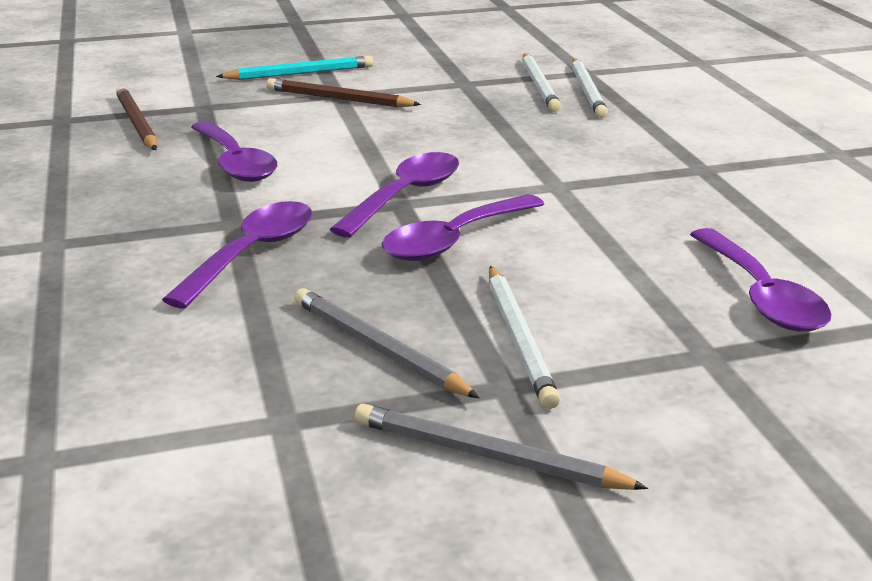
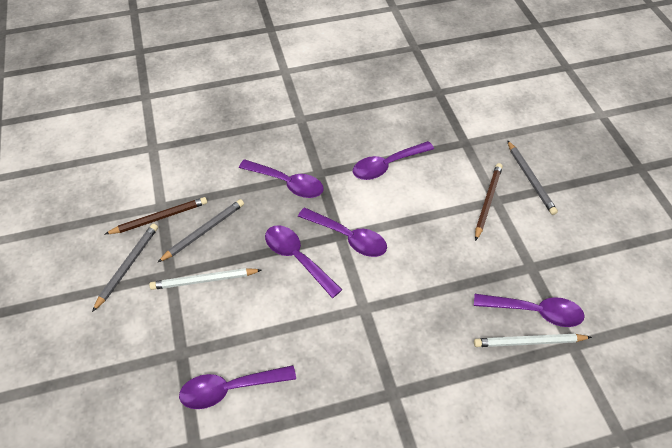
camera: 90 degrees right, 25 degrees up
brown pencil [116,86,157,150] -> brown pencil moved to [105,197,207,234]
turquoise pencil [216,56,373,80] -> grey pencil [507,140,558,215]
white pencil [523,54,561,112] -> purple spoon [474,294,585,327]

